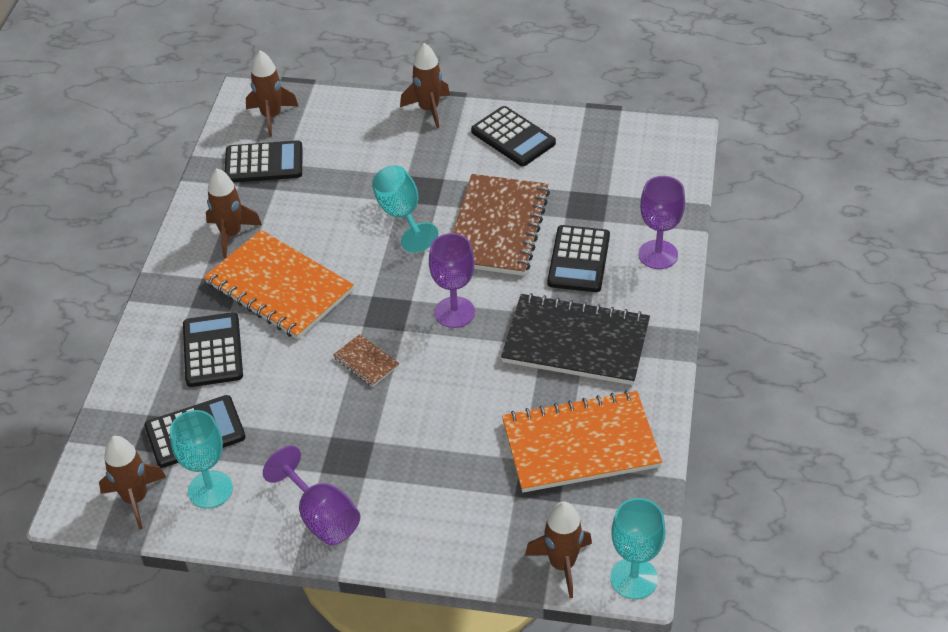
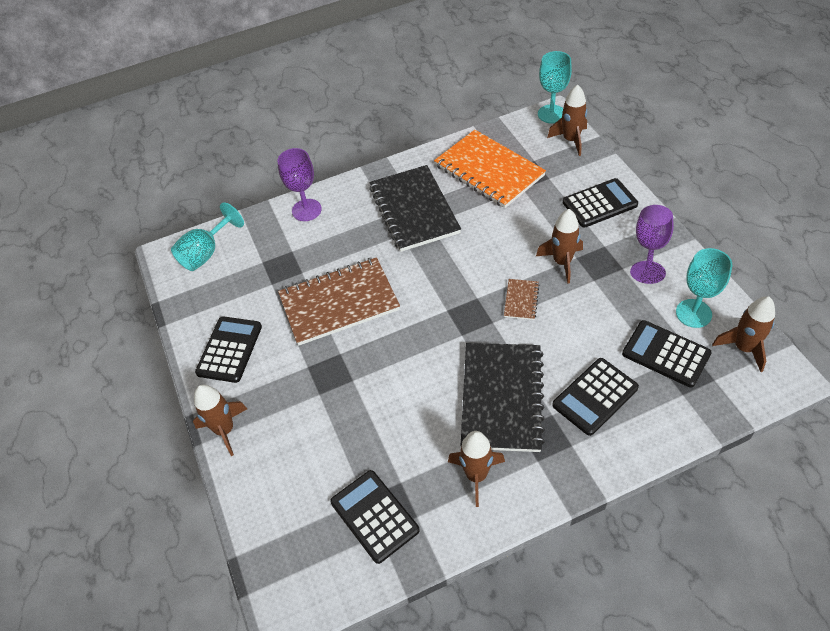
camera: 120 degrees left, 5 degrees up
orange notebook [204,230,354,339] -> black notebook [461,343,545,452]
brown rocket [246,50,298,137] -> brown rocket moved to [536,209,583,284]
turquoise goblet [372,165,438,253] -> turquoise goblet moved to [171,202,244,271]
purple goblet [429,233,475,328] -> none
black calculator [547,225,610,292] -> black calculator moved to [563,178,638,228]

